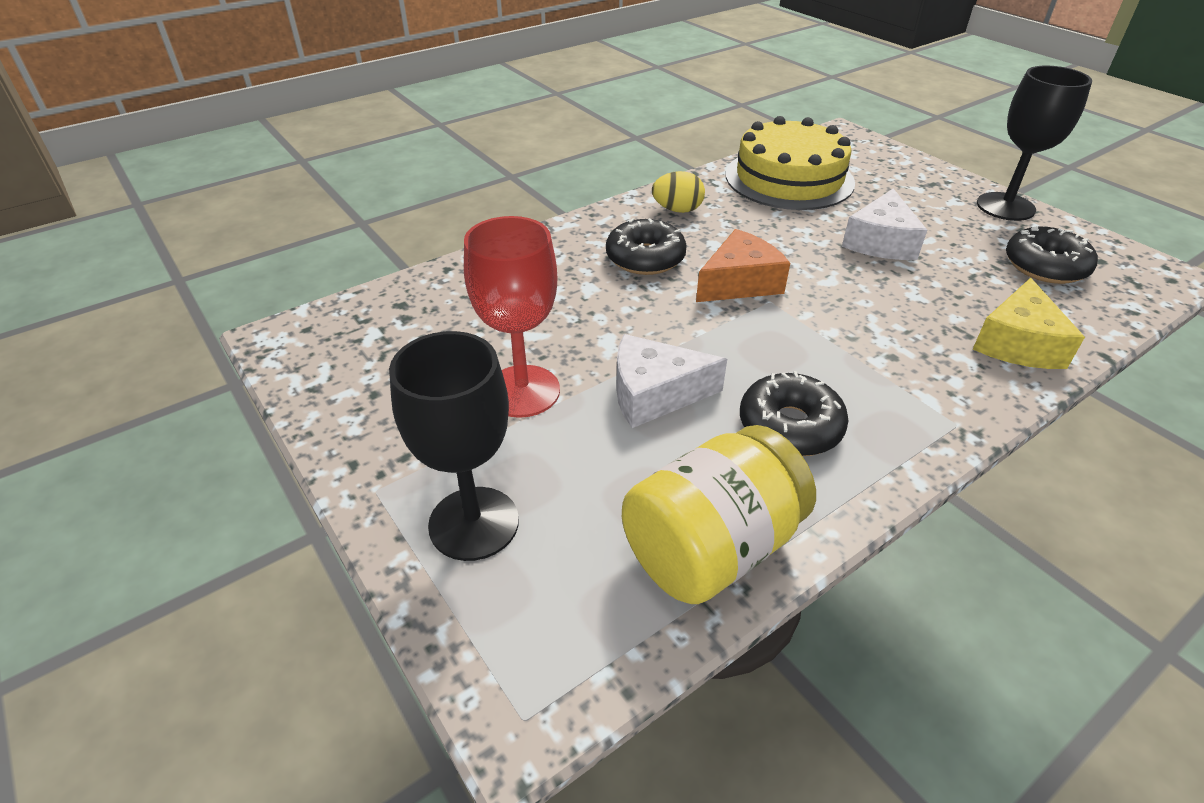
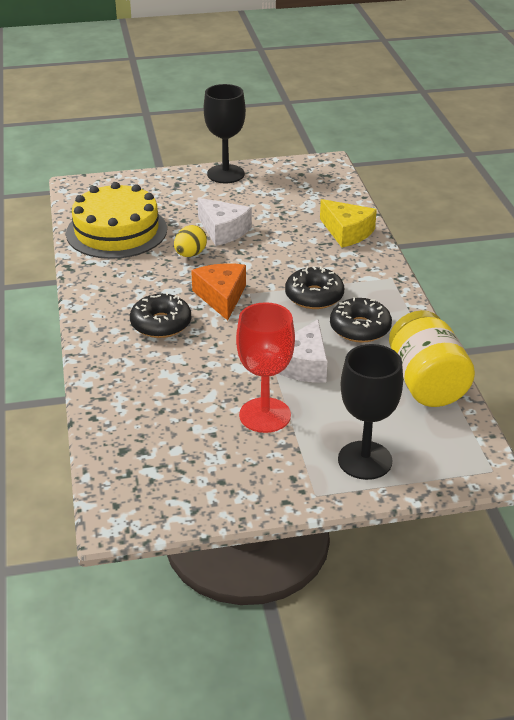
camera: 65 degrees left, 5 degrees down
yellow egg [652,171,705,213] -> yellow egg moved to [174,225,207,257]
black donut [1006,226,1098,284] -> black donut moved to [285,266,344,309]

